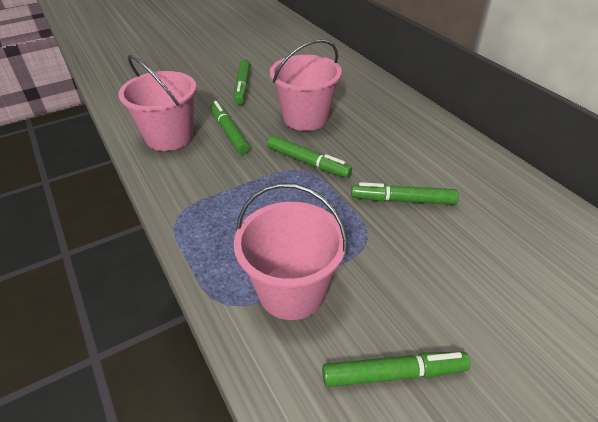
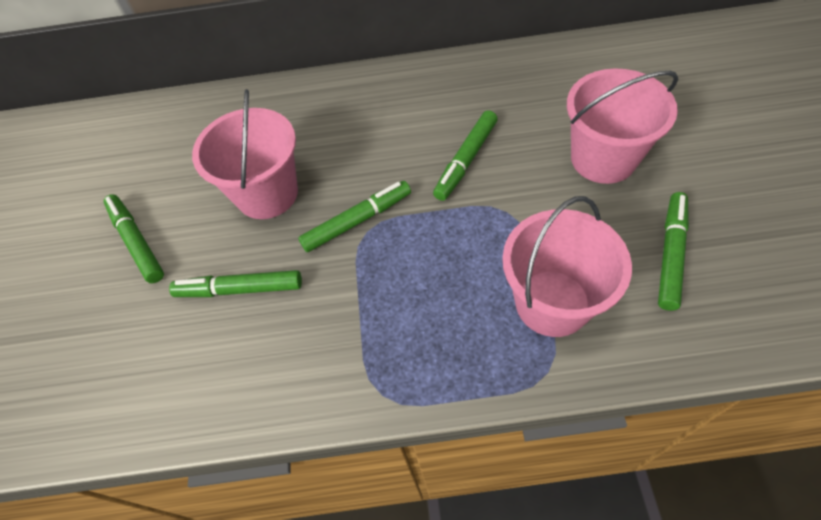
camera: 60 degrees left, 15 degrees up
pink bucket [118,55,197,151] -> pink bucket moved to [567,68,678,184]
green marker [234,59,250,104] -> green marker turned 150 degrees counterclockwise [104,194,164,283]

